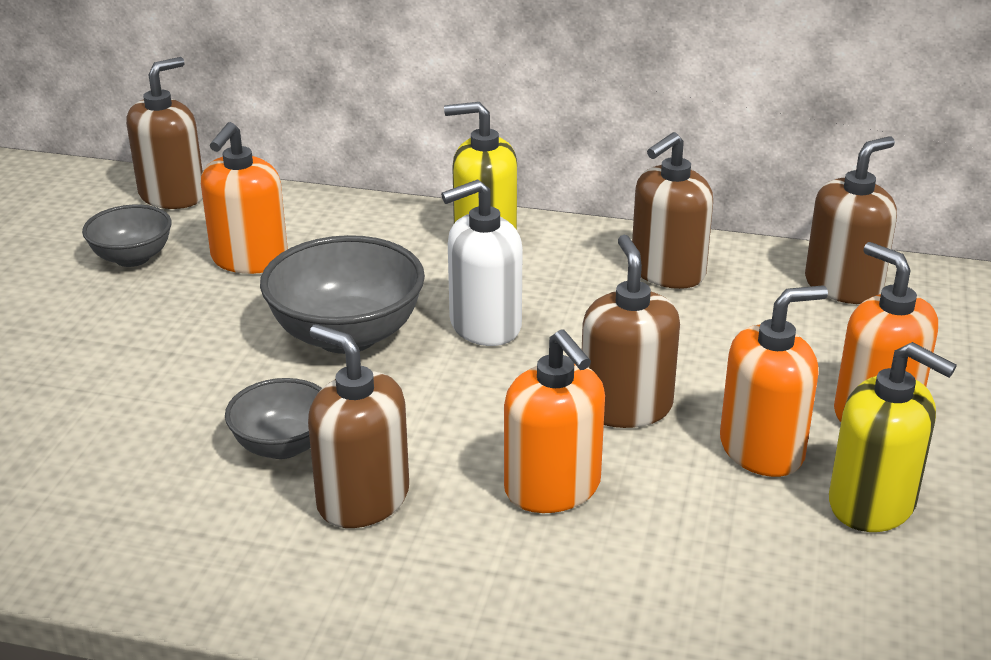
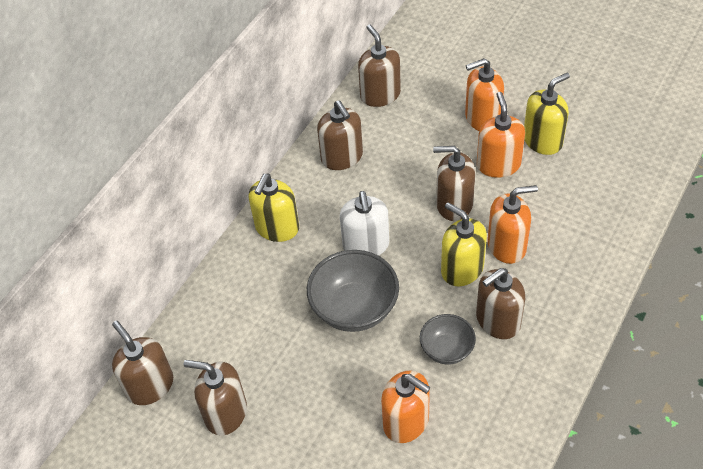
camera: 70 degrees left, 20 degrees up
grey bowl [82,204,172,267] -> brown soap dispenser [184,360,247,436]
orange soap dispenser [201,122,288,274] -> orange soap dispenser moved to [381,370,431,443]
none -> yellow soap dispenser [441,202,487,286]

